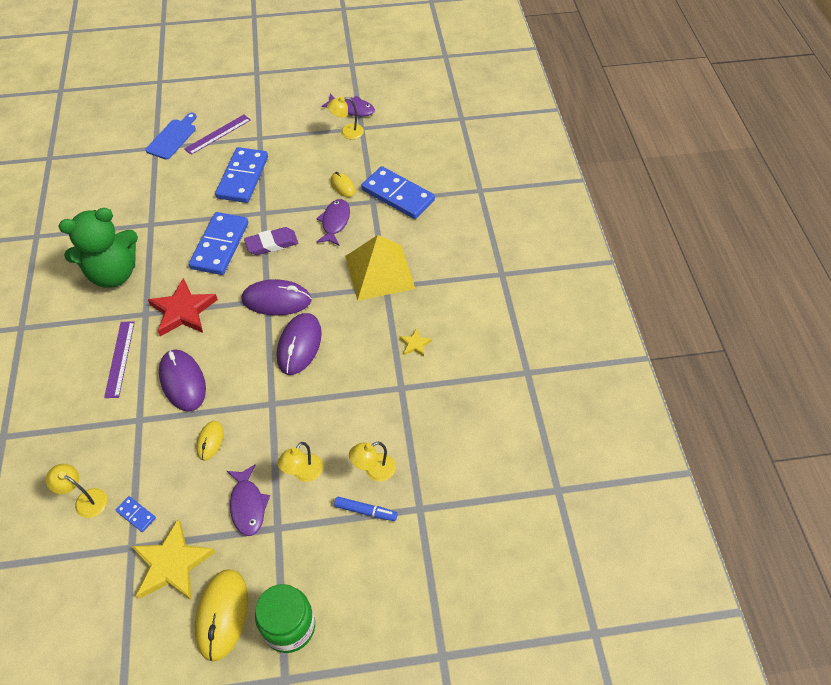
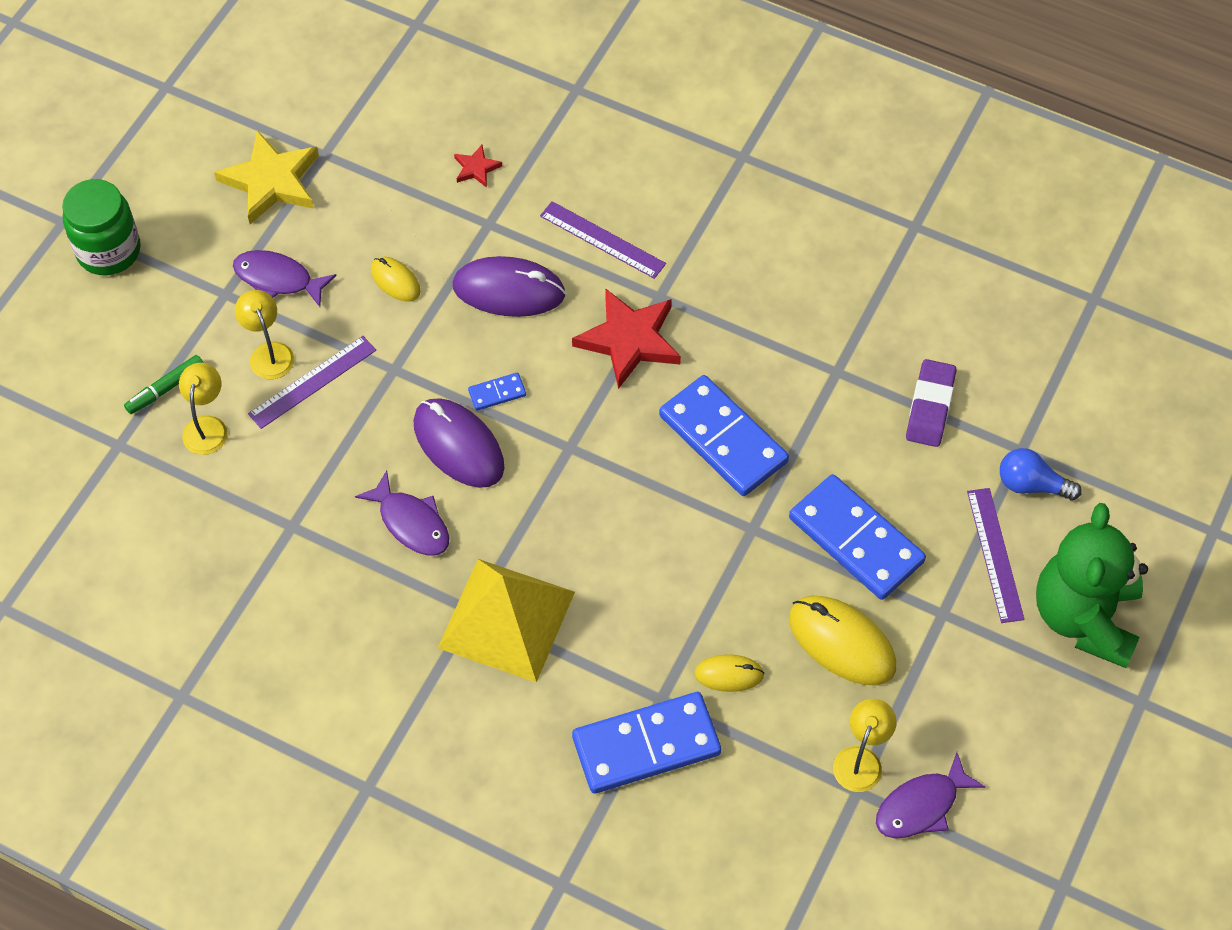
camera: 125 degrees right, 5 degrees up
yellow lamp [46,464,107,518] -> none
green teddy bear [59,208,138,287] -> green teddy bear moved to [1036,503,1148,668]
blue domino [115,496,156,532] -> blue domino moved to [468,373,526,411]
blue cutting board [145,113,197,160] -> blue light bulb [1000,448,1082,501]
yellow mouse [195,569,248,662] -> yellow mouse moved to [789,596,896,686]
purple mouse [242,279,312,316] -> none
purple eraser [244,227,298,255] -> purple eraser moved to [906,359,956,447]
purple fish [316,199,350,246] -> purple fish moved to [355,470,449,556]
blue marker [334,497,398,521] -> green marker [124,355,204,414]
yellow star [399,328,432,357] -> none
none -> purple ruler [248,336,376,429]
none -> red star [454,145,502,188]

